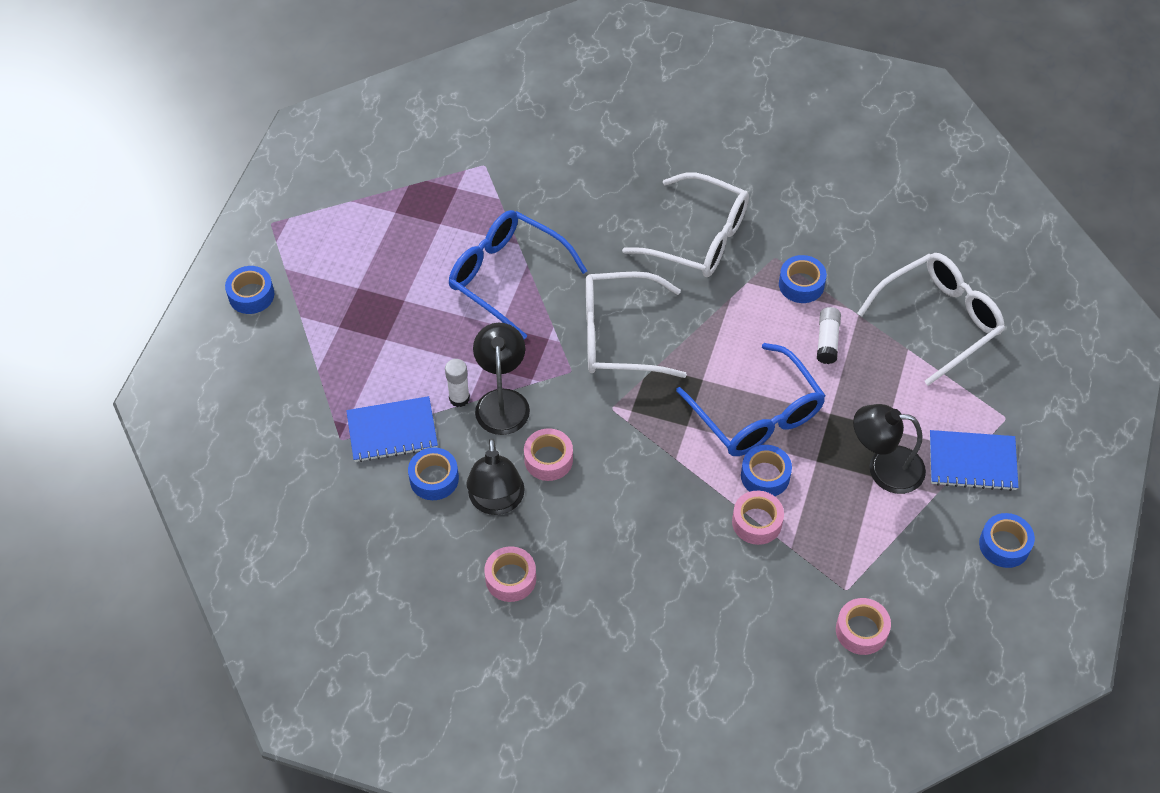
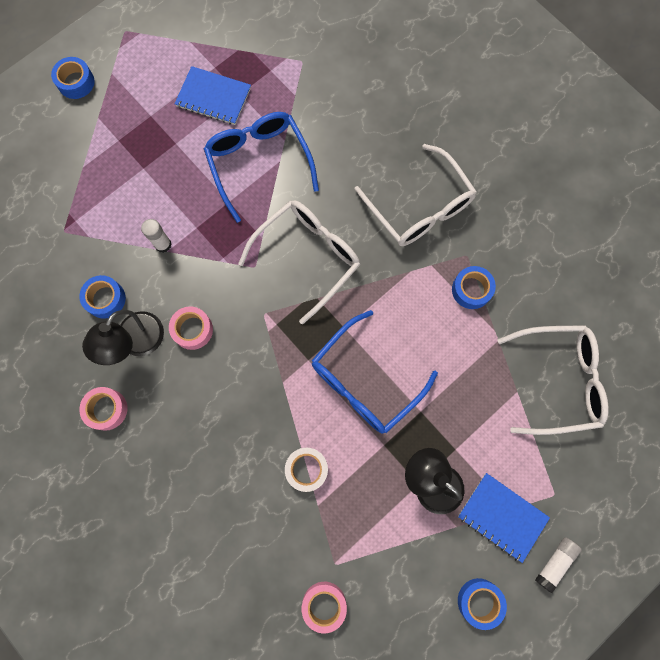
camera: 30 degrees right, 20 degrees up
blue notebook [346,396,438,462] -> blue notebook moved to [175,66,251,125]
black lamp [473,323,530,435] -> none
white glasses [586,272,687,378] -> white glasses turned 105 degrees clockwise [238,201,360,324]
blue glasses [676,343,826,456] -> blue glasses turned 45 degrees clockwise [312,310,438,434]
pink tape [732,491,784,545] -> white tape [285,448,328,492]
blue tape [741,445,792,496] -> none
white glue stick [817,307,841,364] -> white glue stick moved to [535,537,582,593]

